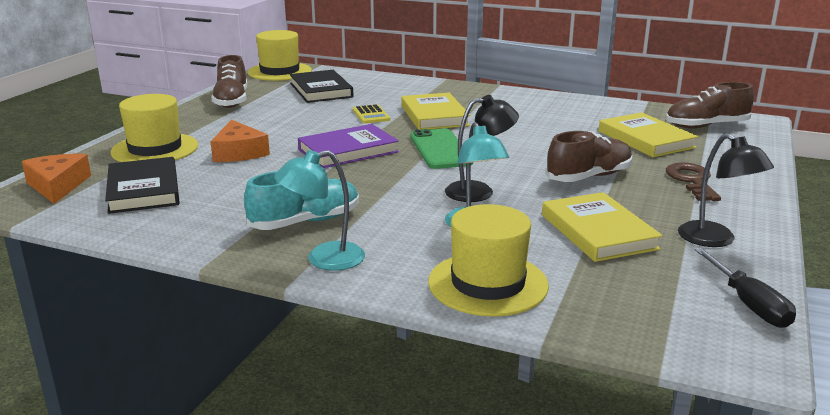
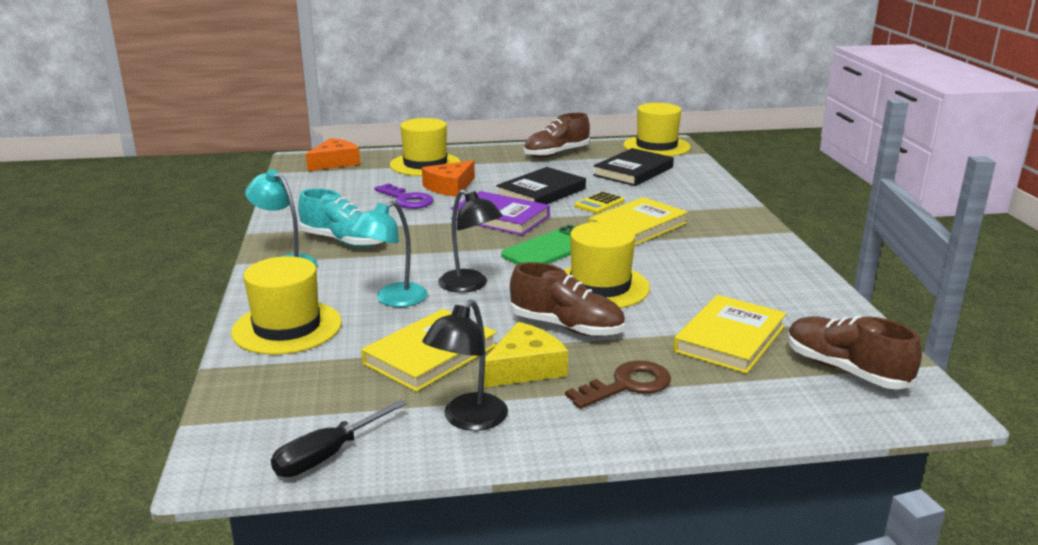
camera: 60 degrees right, 0 degrees up
black book [105,157,180,214] -> black book moved to [496,167,586,204]
none -> purple key [374,183,434,209]
none -> yellow cheese [484,322,568,387]
none -> yellow hat [564,222,650,308]

